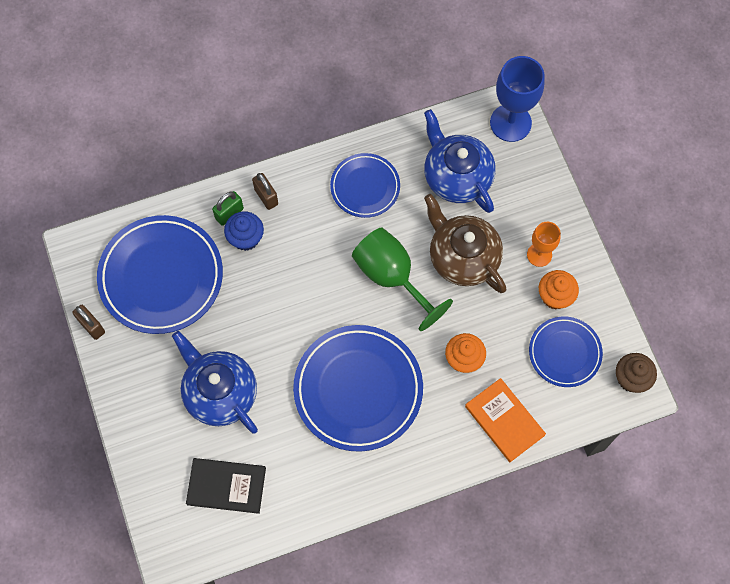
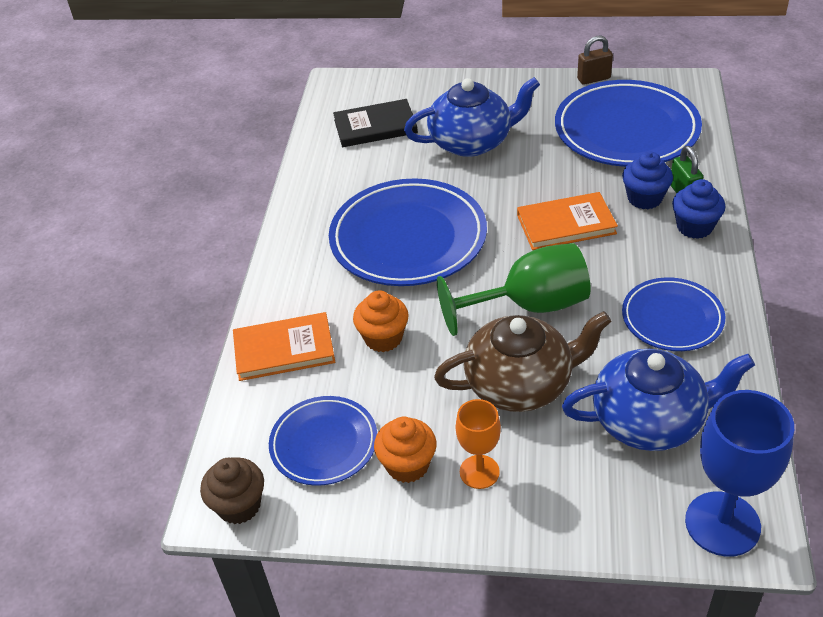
camera: 120 degrees right, 25 degrees down
black book [186,458,266,514] -> black book turned 45 degrees clockwise [333,99,418,147]
brown padlock [252,173,278,210] -> blue cupcake [672,179,725,239]
none -> orange book [517,192,618,250]

